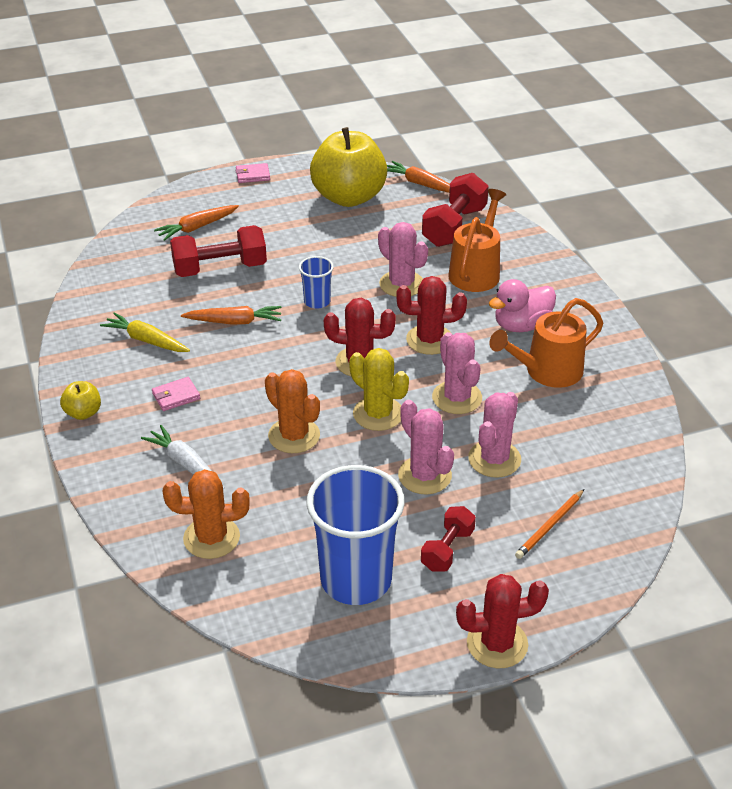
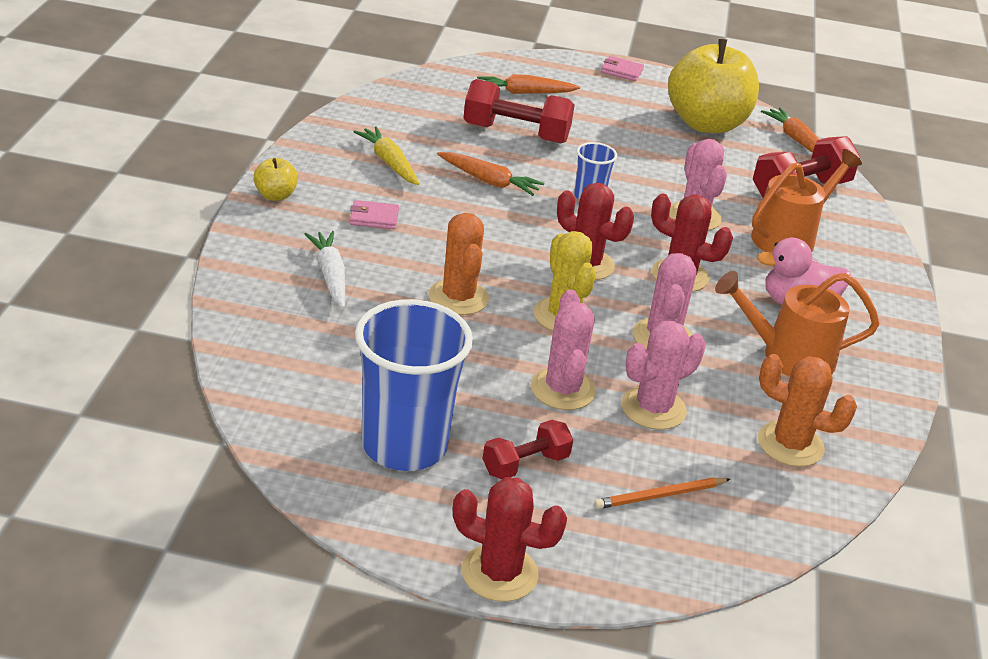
camera: 25 degrees right, 5 degrees down
orange cactus [163,469,250,559] -> orange cactus moved to [758,354,857,467]

